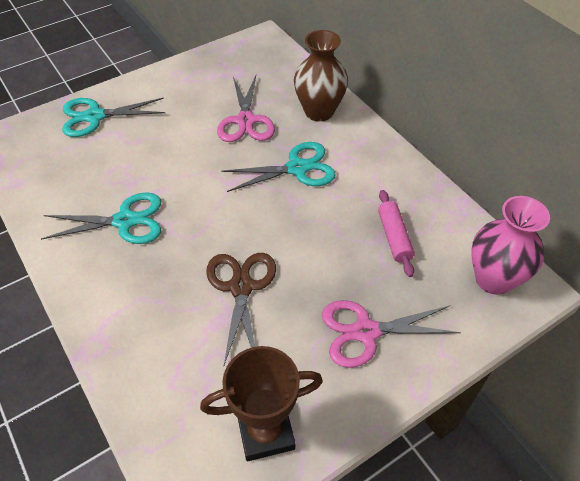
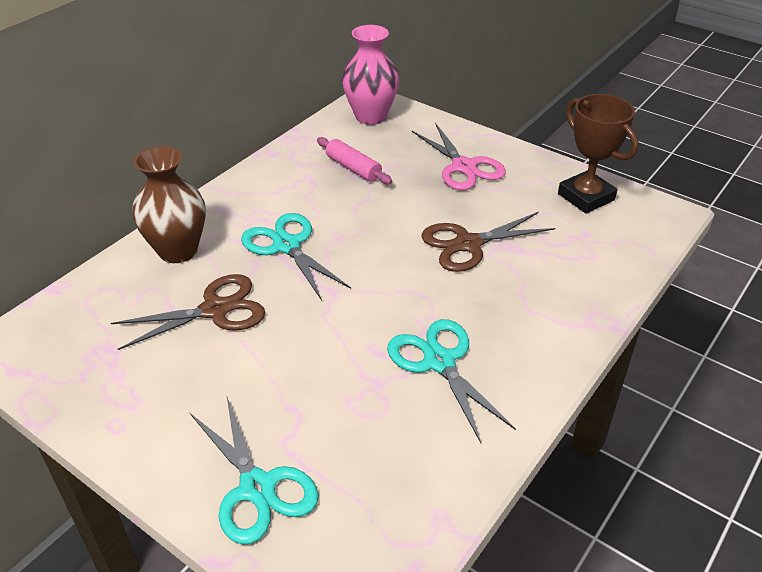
camera: 110 degrees left, 10 degrees down
pink scissors [217,76,275,142] -> brown scissors [111,274,265,350]
pink rolling pin [378,190,415,277] -> pink rolling pin turned 75 degrees clockwise [317,137,392,184]

